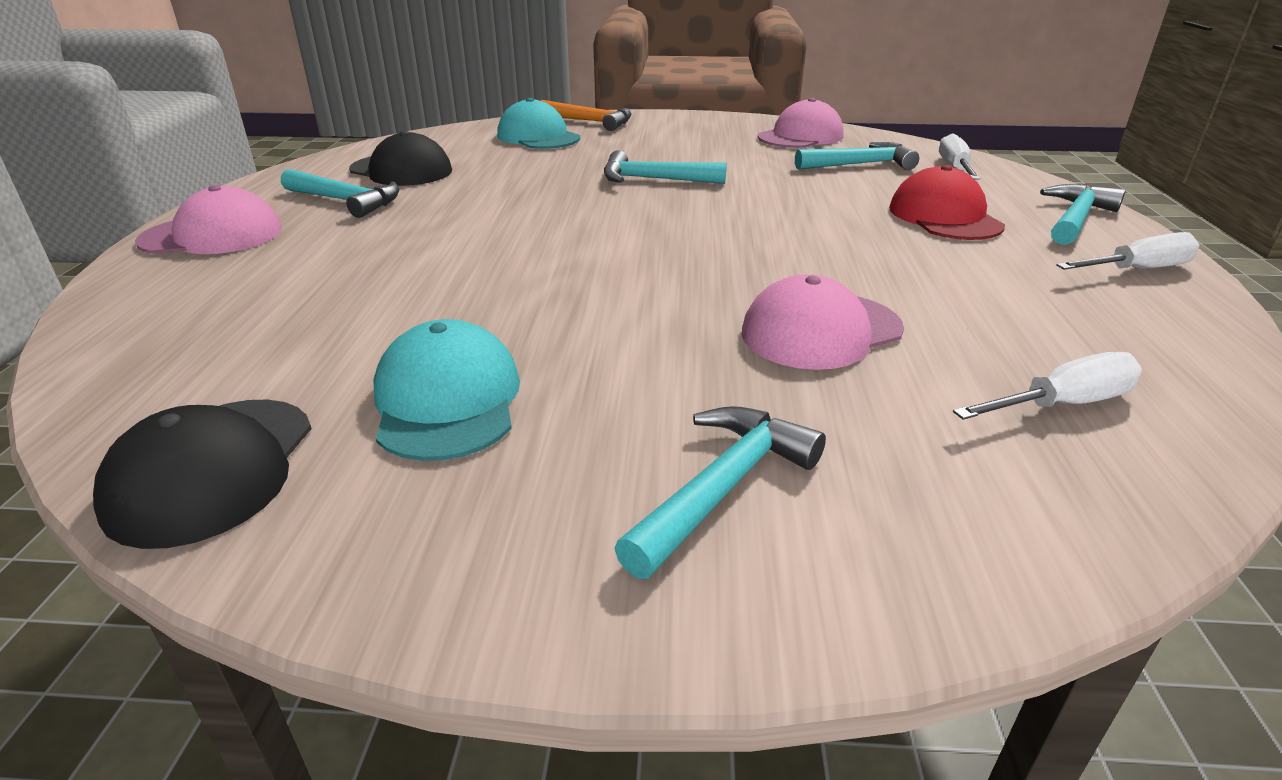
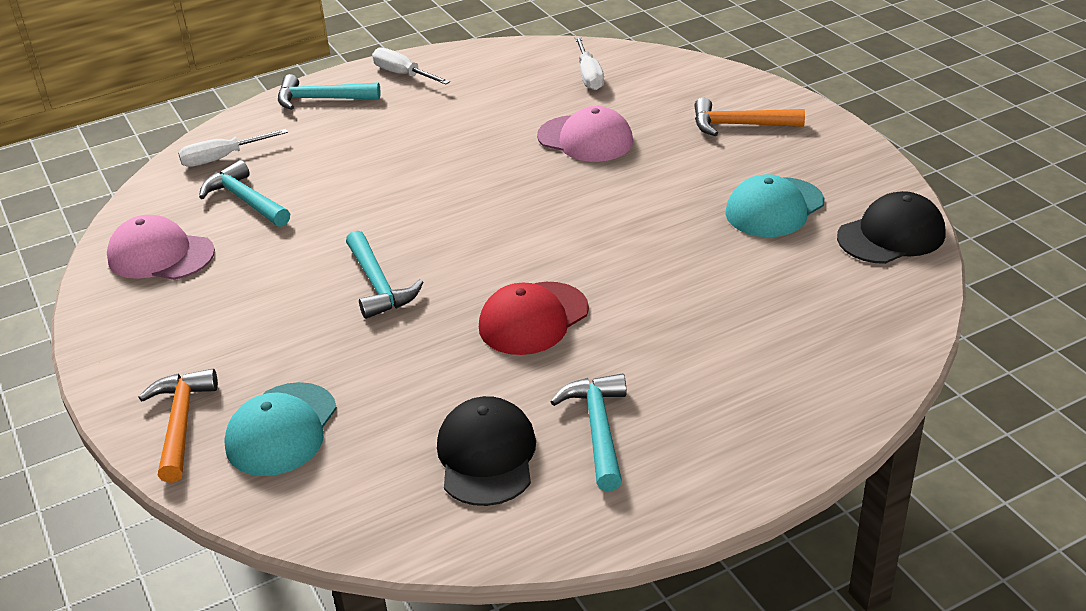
camera: 120 degrees left, 5 degrees up
pink cap [135,185,282,254] -> none
turquoise hammer [614,406,826,579] -> orange hammer [694,98,805,136]
red cap [889,165,1005,240] -> red cap moved to [479,282,589,355]
white screwdriver [953,352,1142,420] -> white screwdriver turned 135 degrees counterclockwise [575,37,604,90]

